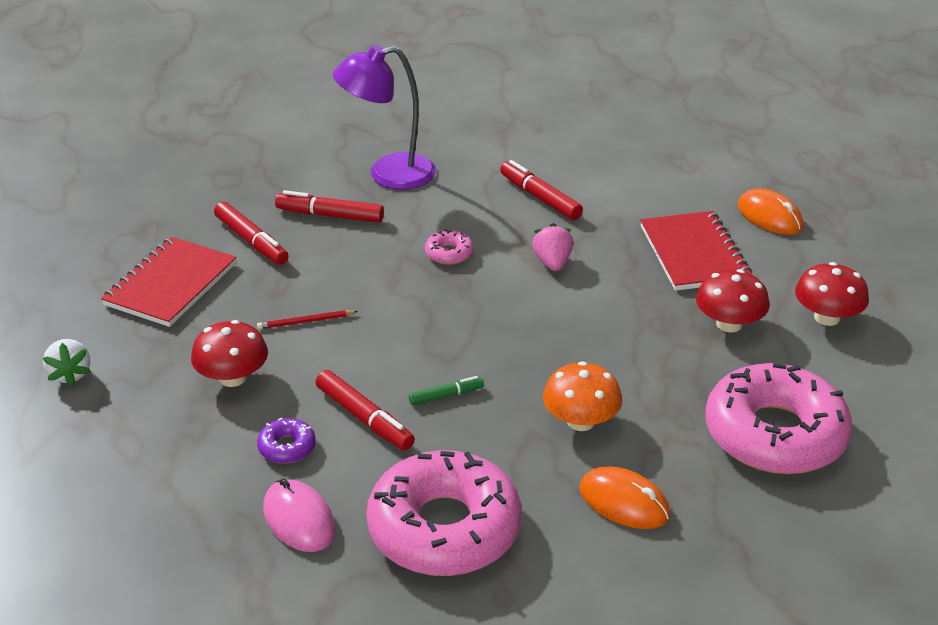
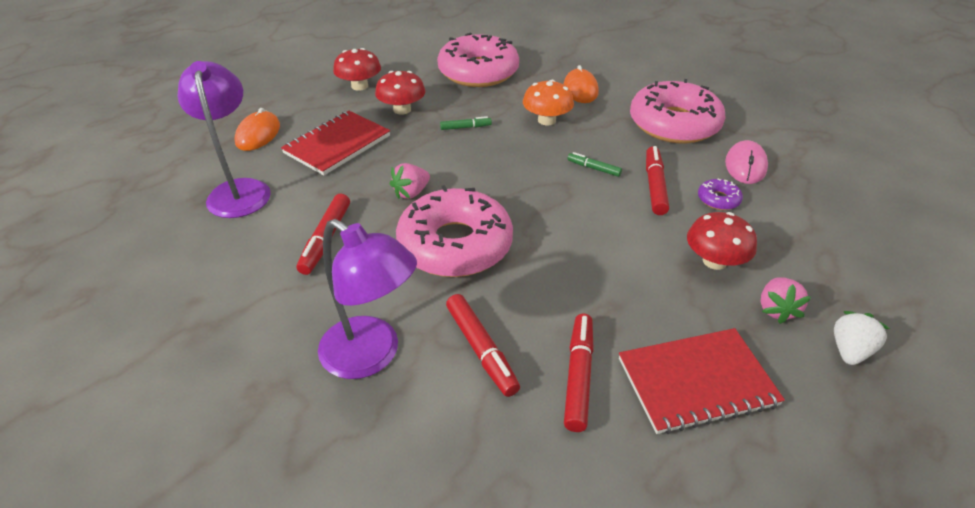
camera: 130 degrees left, 5 degrees up
red pencil [257,310,358,329] -> none
pink donut [425,229,473,265] -> pink donut [396,185,513,277], size x2.49
none -> purple lamp [178,61,271,218]
none -> green marker [440,116,492,130]
none -> pink strawberry [761,277,811,324]

